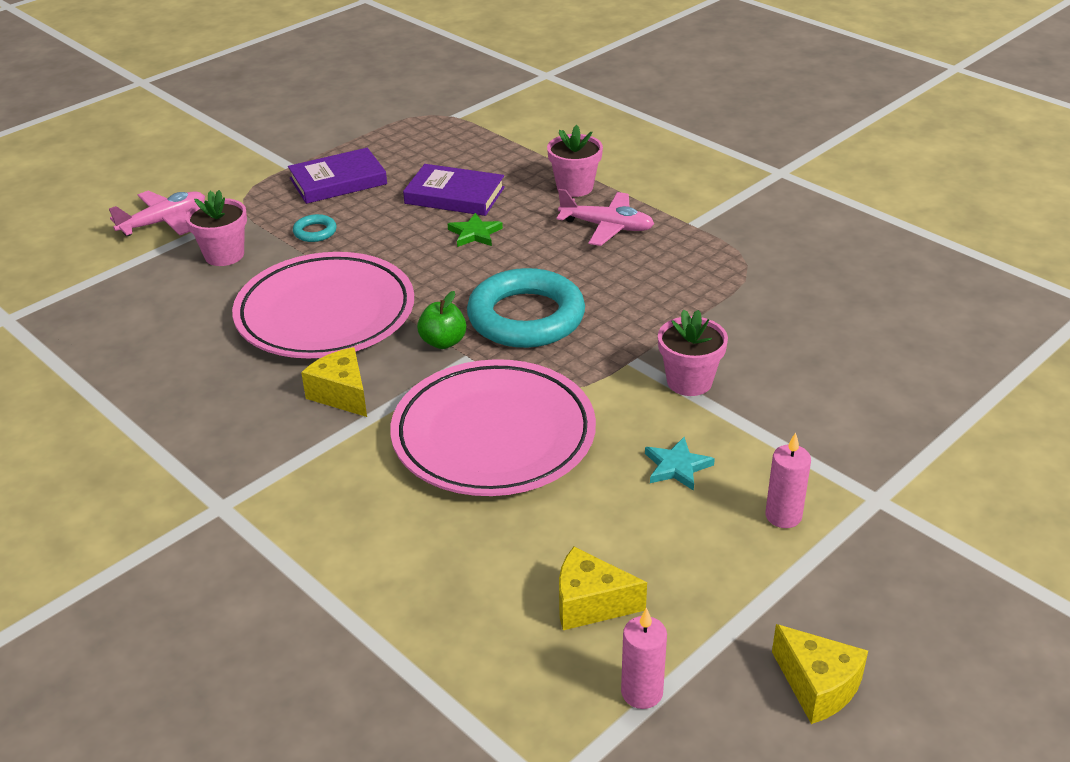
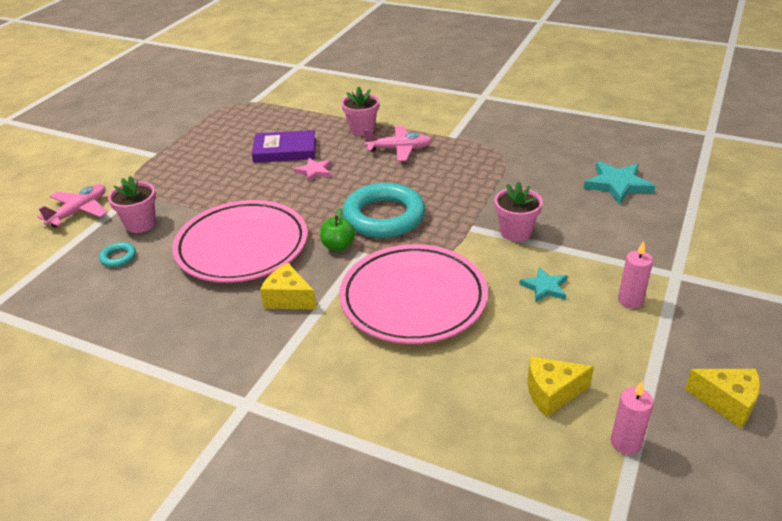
camera: 20 degrees left, 0 degrees up
purple book [288,148,387,204] -> none
turquoise ring [293,214,337,242] -> turquoise ring moved to [99,242,136,267]
green star [448,213,503,247] -> pink star [294,158,331,182]
none -> turquoise star [584,161,655,205]

